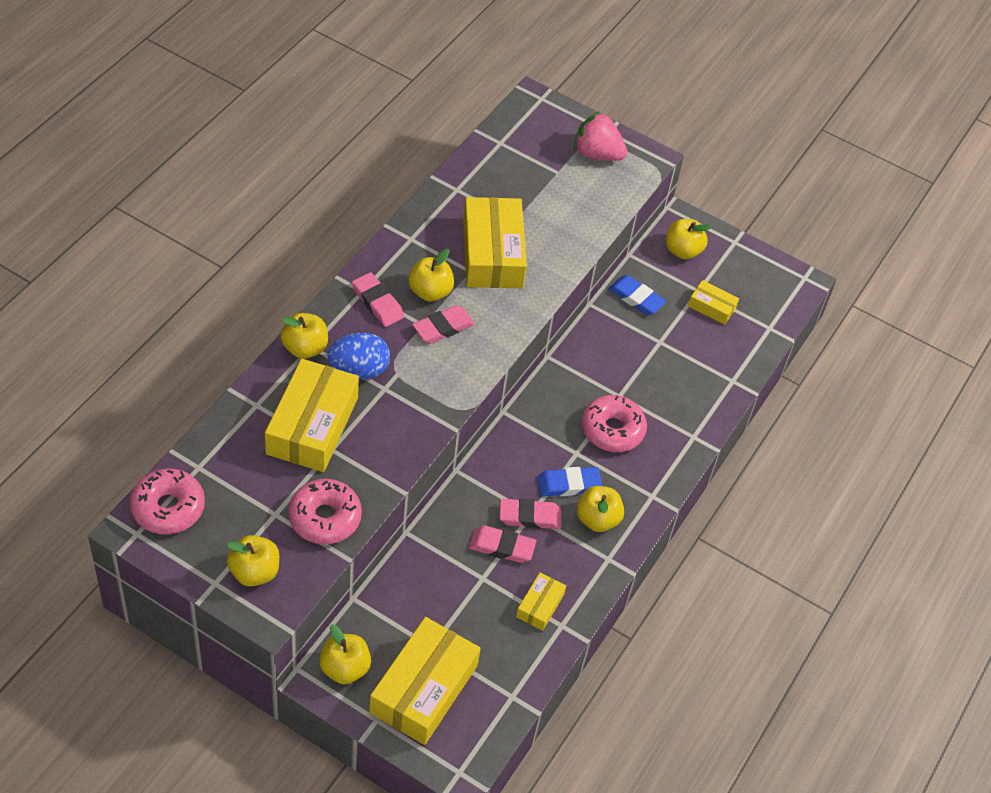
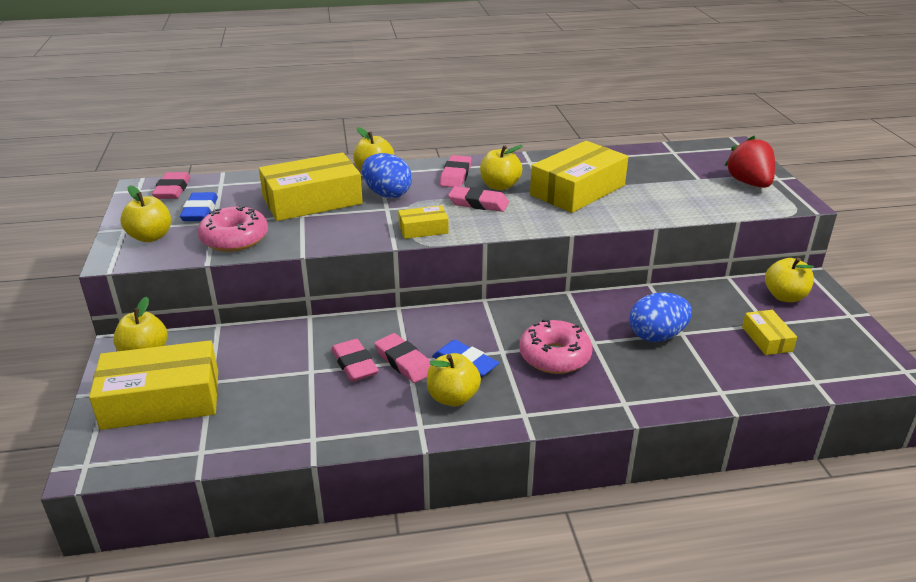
camera: 55 degrees right, 20 degrees down
pink donut [130,468,205,534] -> pink eraser [152,172,191,199]
yellow box [516,572,566,631] -> yellow box moved to [398,205,449,239]
pink strawberry [574,111,627,161] -> red strawberry [725,136,775,188]
blue eraser [608,275,666,315] -> blue eraser moved to [180,192,218,221]
none -> blue egg [630,292,692,342]

